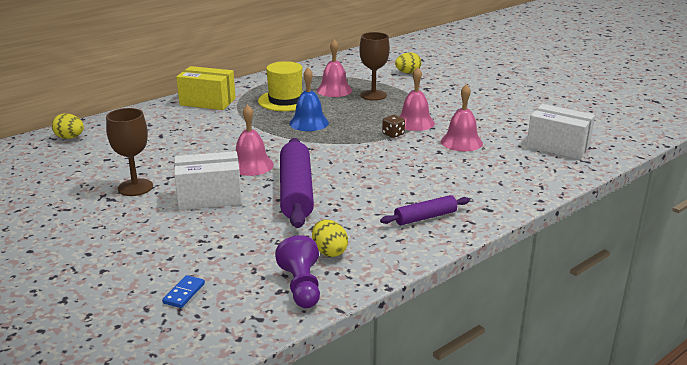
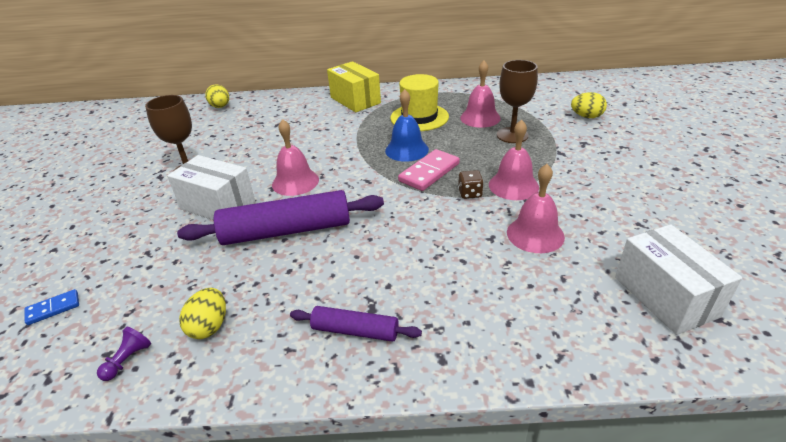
camera: 40 degrees right, 10 degrees up
purple pawn [275,235,320,308] -> purple pawn [97,327,151,381], size x0.57
purple rolling pin [280,138,314,228] -> purple rolling pin turned 45 degrees clockwise [177,190,384,245]
none -> pink domino [398,149,460,191]

